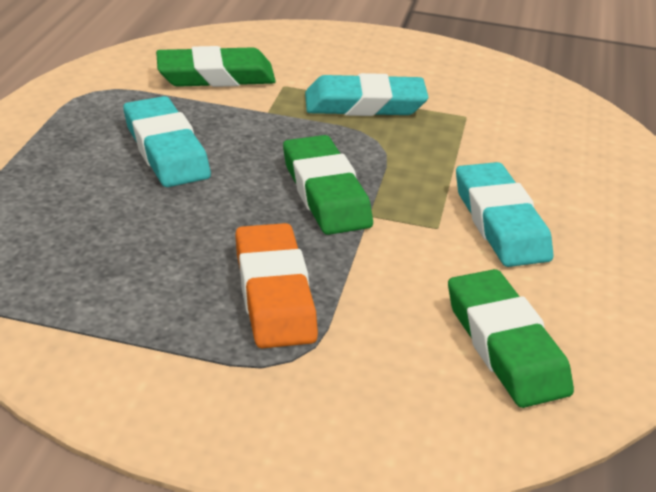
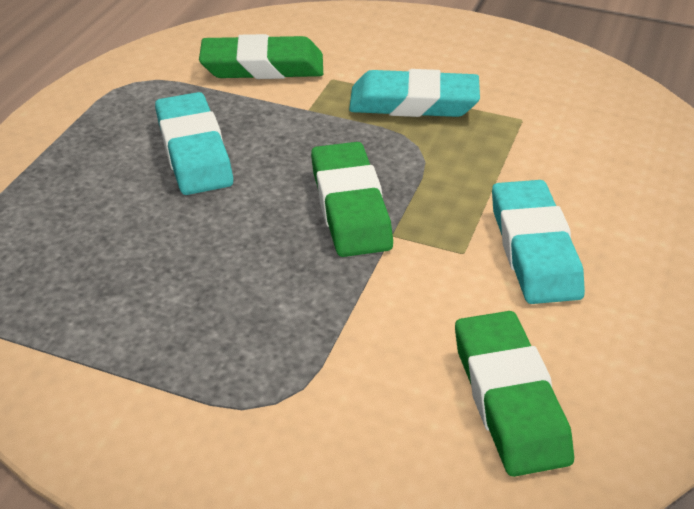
camera: 10 degrees right, 5 degrees up
orange eraser [235,223,318,348] -> none

